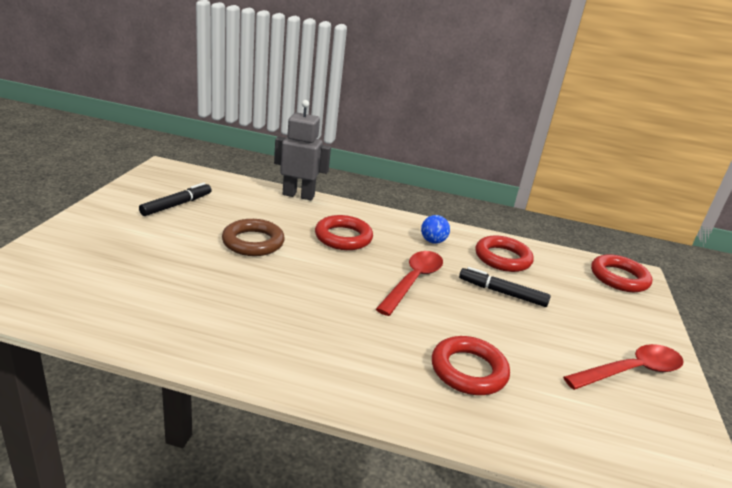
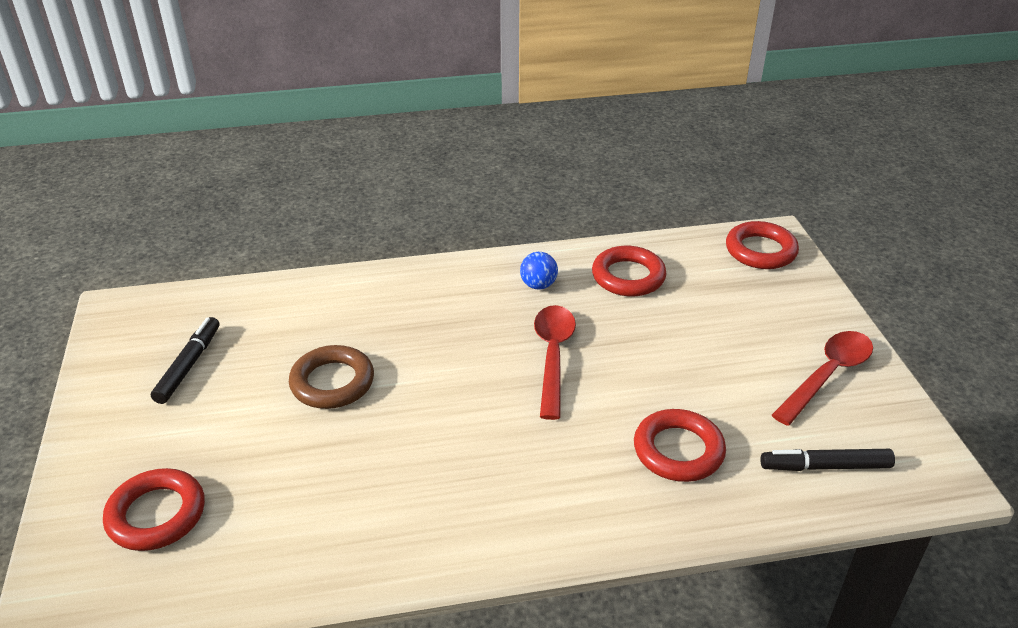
camera: 20 degrees left, 10 degrees up
grey robot [274,100,331,200] -> none
red ring [315,215,373,250] -> red ring moved to [103,468,205,551]
black marker [459,267,551,307] -> black marker moved to [760,449,895,471]

